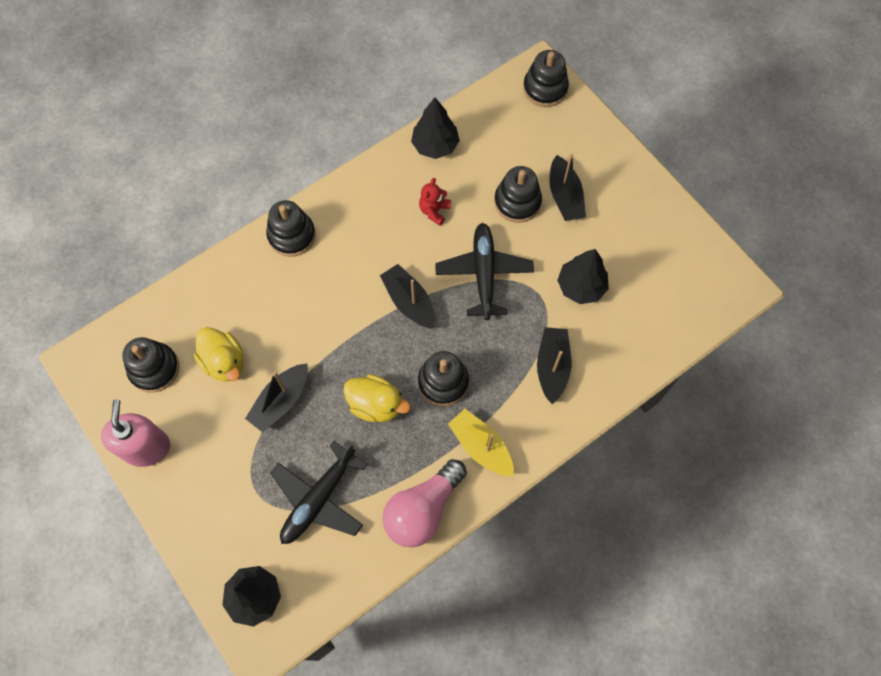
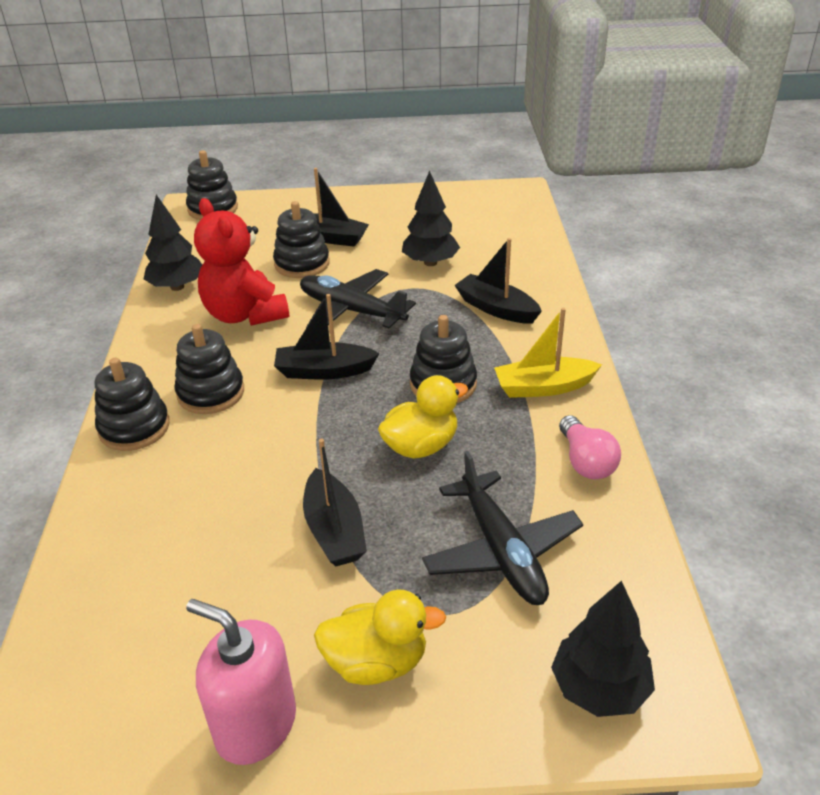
camera: 55 degrees left, 30 degrees down
black stacking toy [122,337,179,393] -> black stacking toy moved to [174,324,244,414]
yellow duck [194,327,244,381] -> yellow duck moved to [314,590,446,685]
pink light bulb [382,459,467,548] -> pink light bulb [559,415,621,480], size x0.64
red teddy bear [419,178,451,226] -> red teddy bear [194,198,289,326], size x2.08

